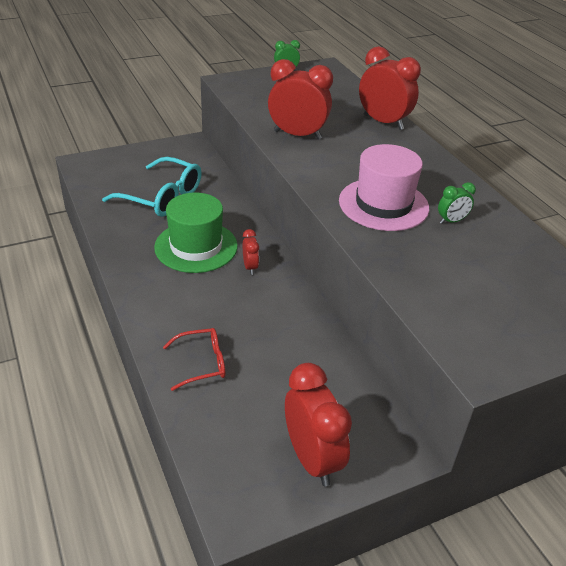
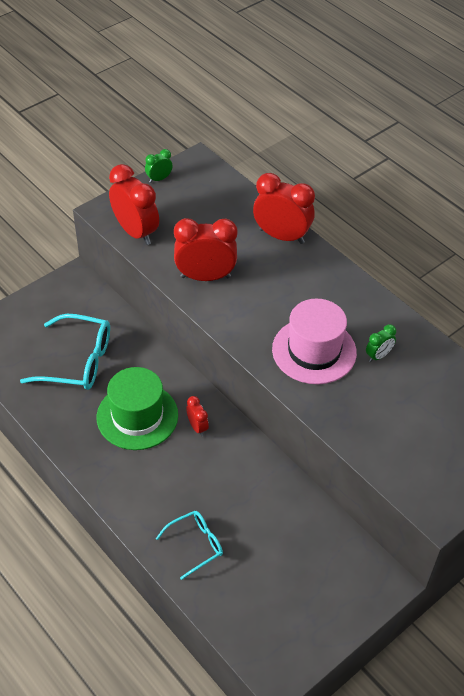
camera: 15 degrees left, 10 degrees up
red glasses [163,328,225,391] -> turquoise glasses [156,511,223,580]
red clock [285,363,352,486] -> red clock moved to [109,164,159,245]

